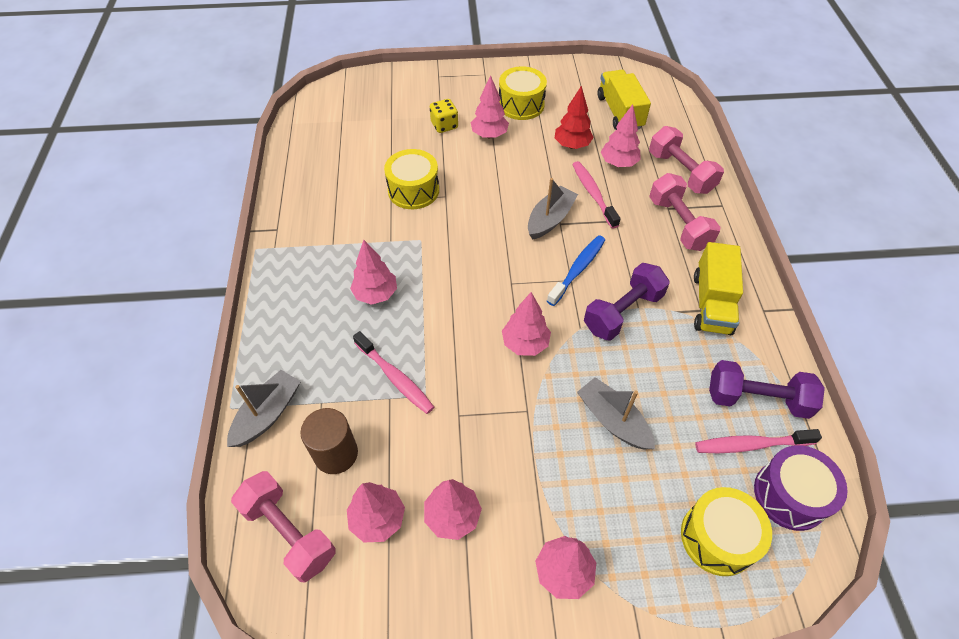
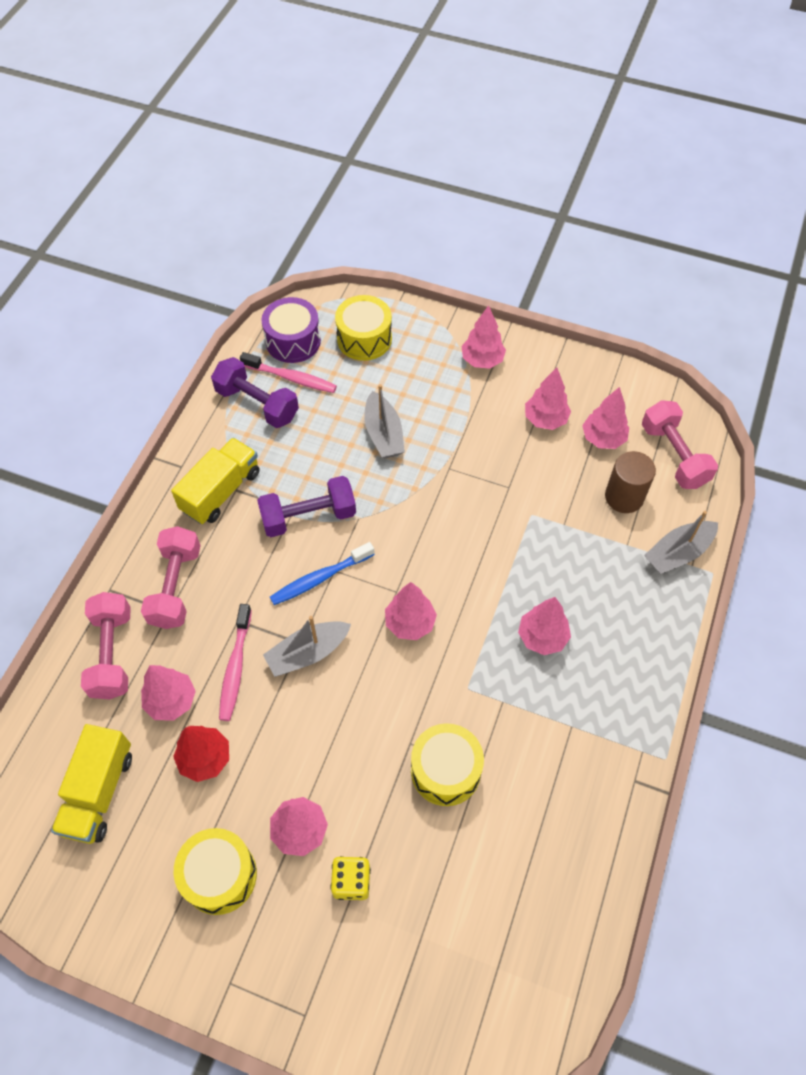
camera: 155 degrees left, 5 degrees up
pink toothbrush [353,331,434,414] -> none
pink tree [502,292,551,356] -> pink tree moved to [385,582,437,640]

